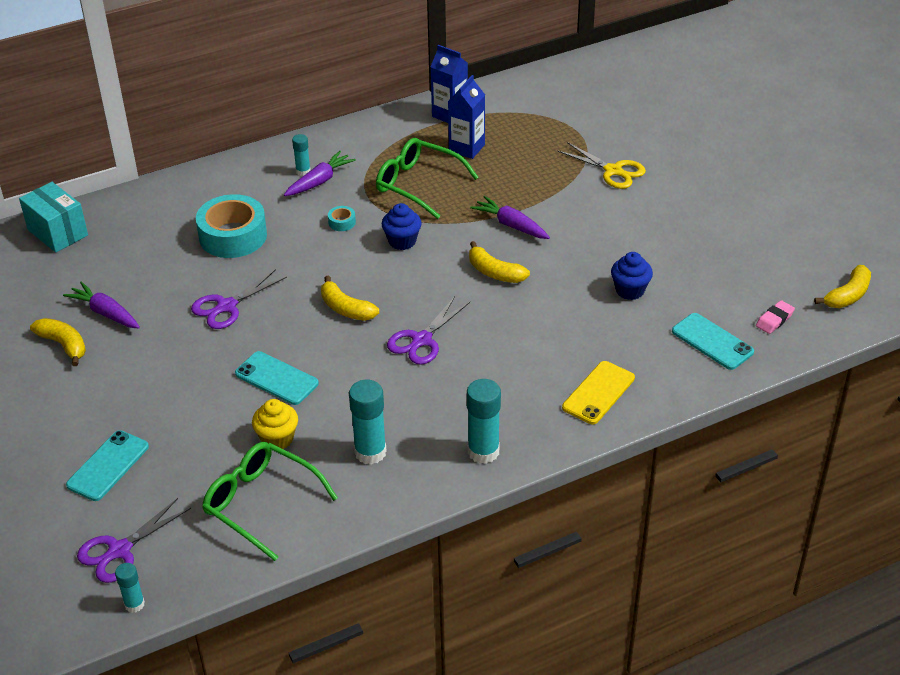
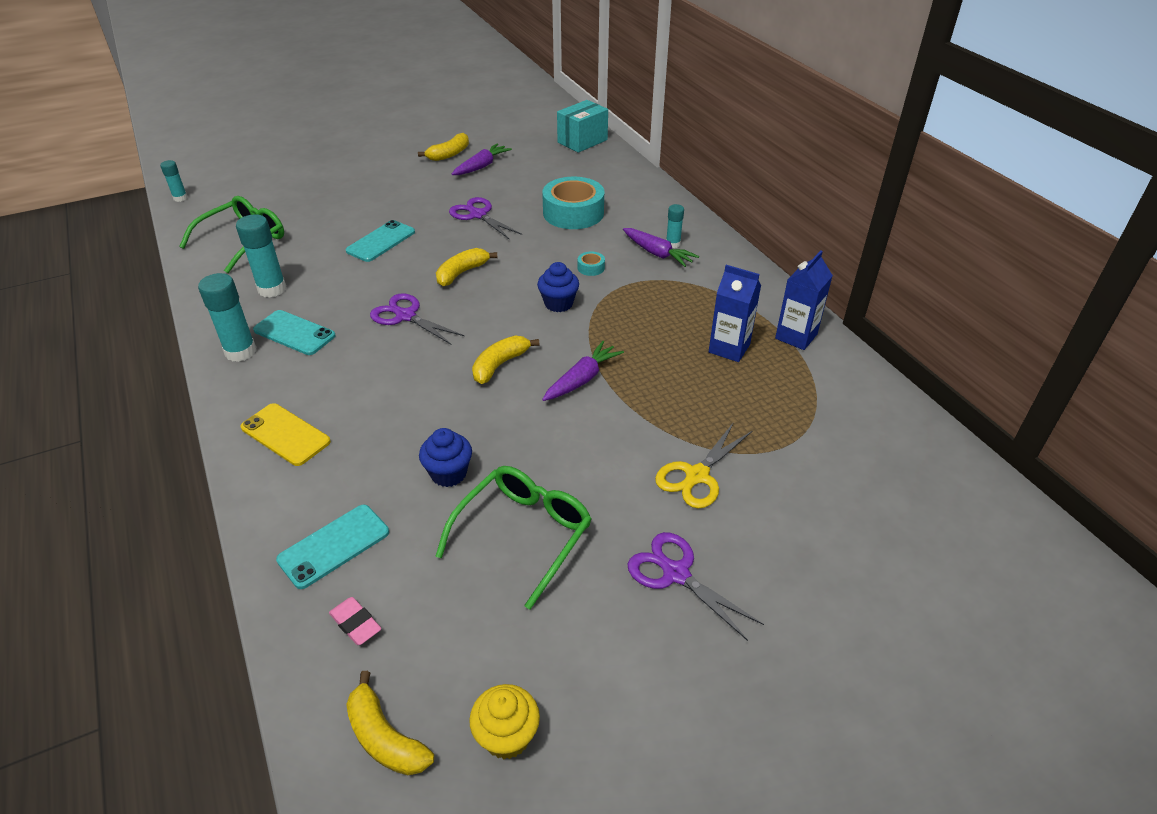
camera: 90 degrees right, 0 degrees up
turquoise phone [66,430,149,501] -> turquoise phone moved to [253,310,336,355]
purple scissors [77,498,191,583] -> purple scissors moved to [627,532,764,641]
yellow cupcake [252,399,298,449] -> yellow cupcake moved to [469,684,540,759]
green glasses [376,138,479,219] -> green glasses moved to [435,466,592,610]

